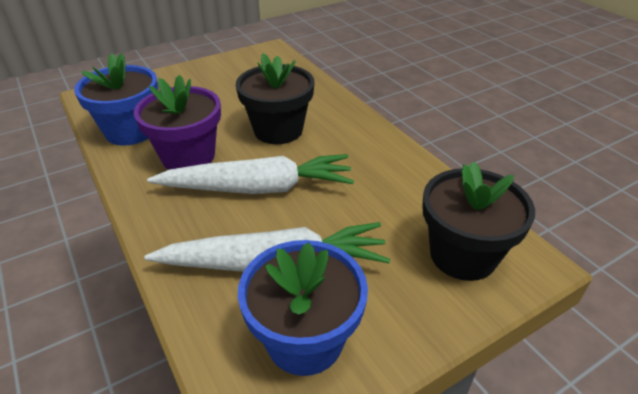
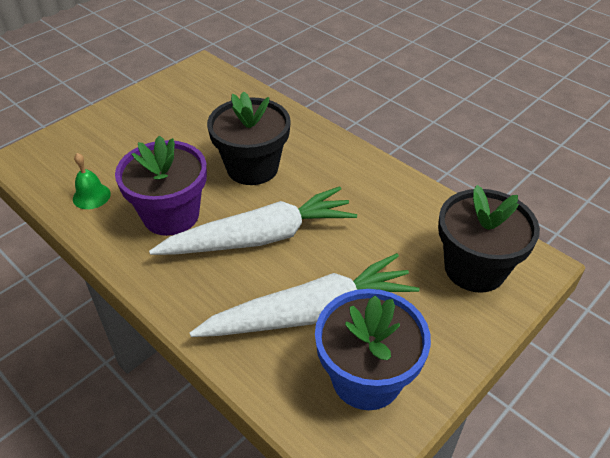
camera: 15 degrees left, 5 degrees up
blue flower pot [74,53,158,146] -> green bell [73,153,111,209]

